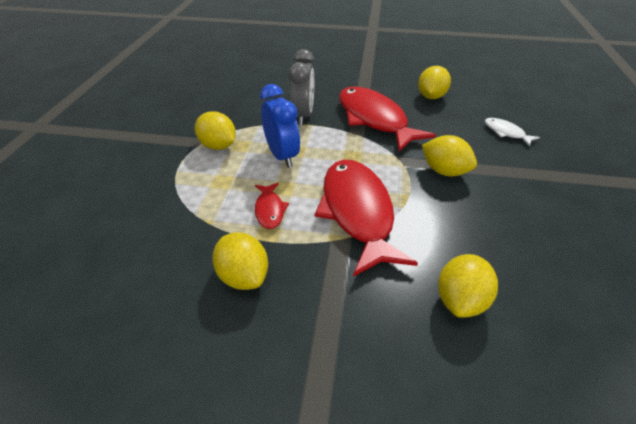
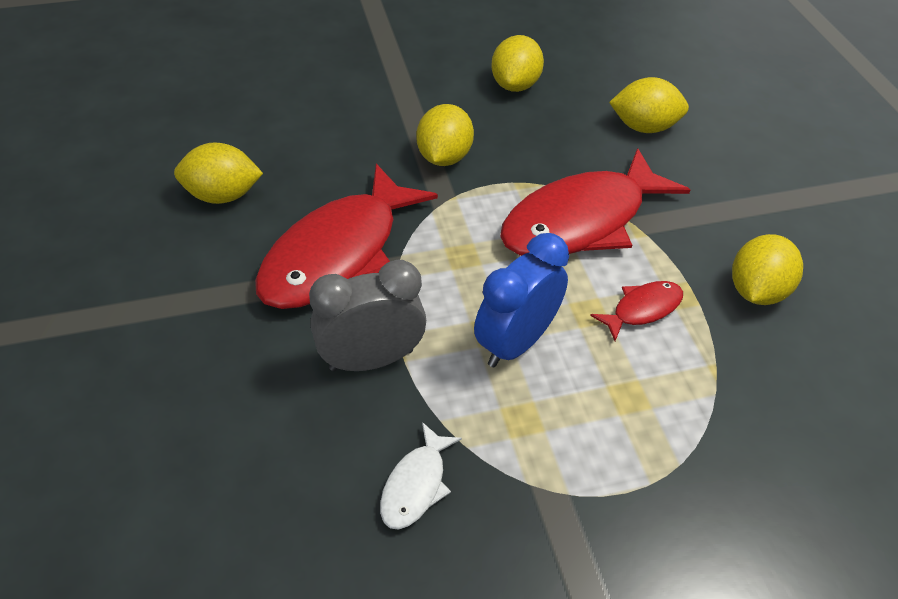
camera: 115 degrees left, 5 degrees up
yellow lemon [195,112,236,150] -> yellow lemon moved to [491,35,544,92]
white fish [485,118,540,146] -> white fish moved to [380,422,462,530]

